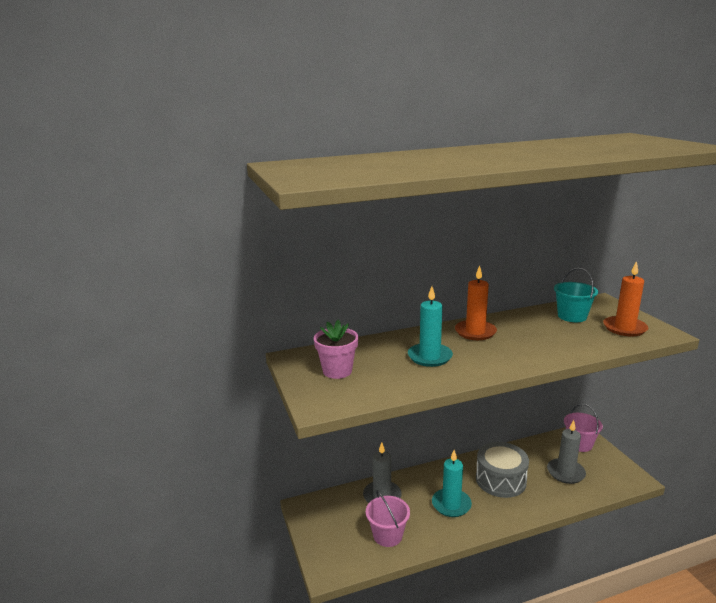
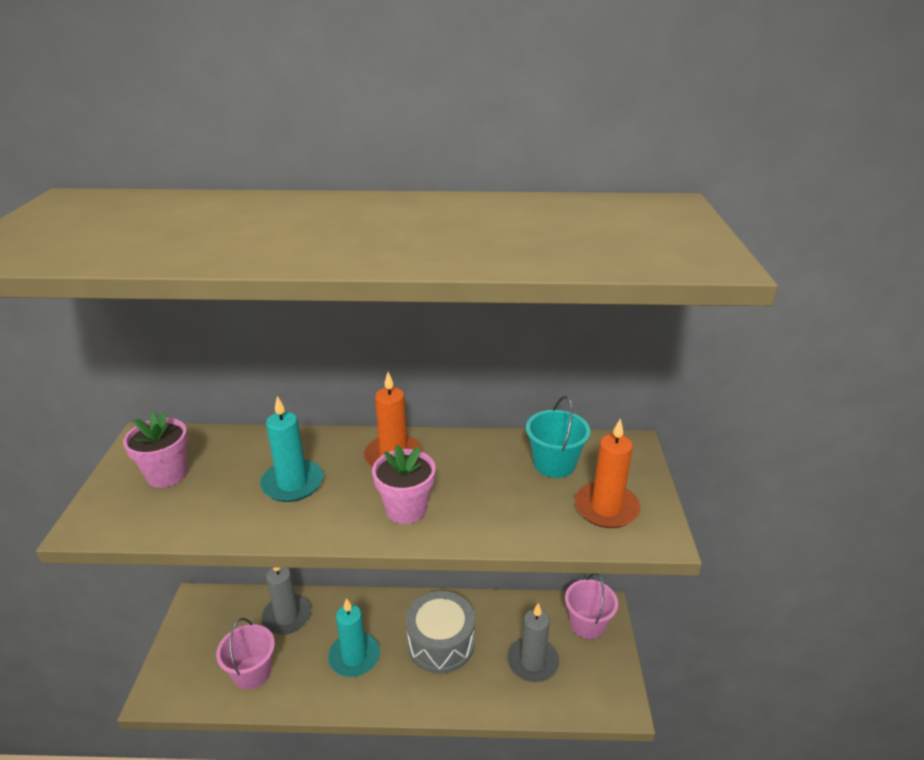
camera: 20 degrees right, 10 degrees up
none -> pink flower pot [372,445,436,524]

